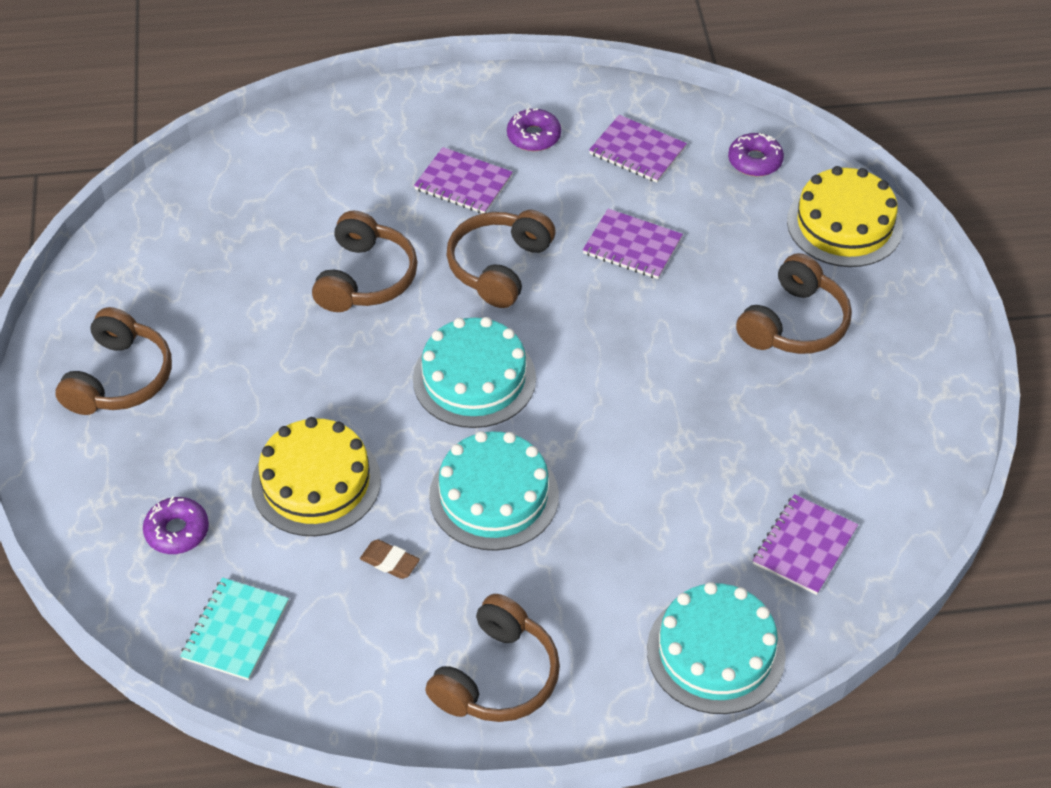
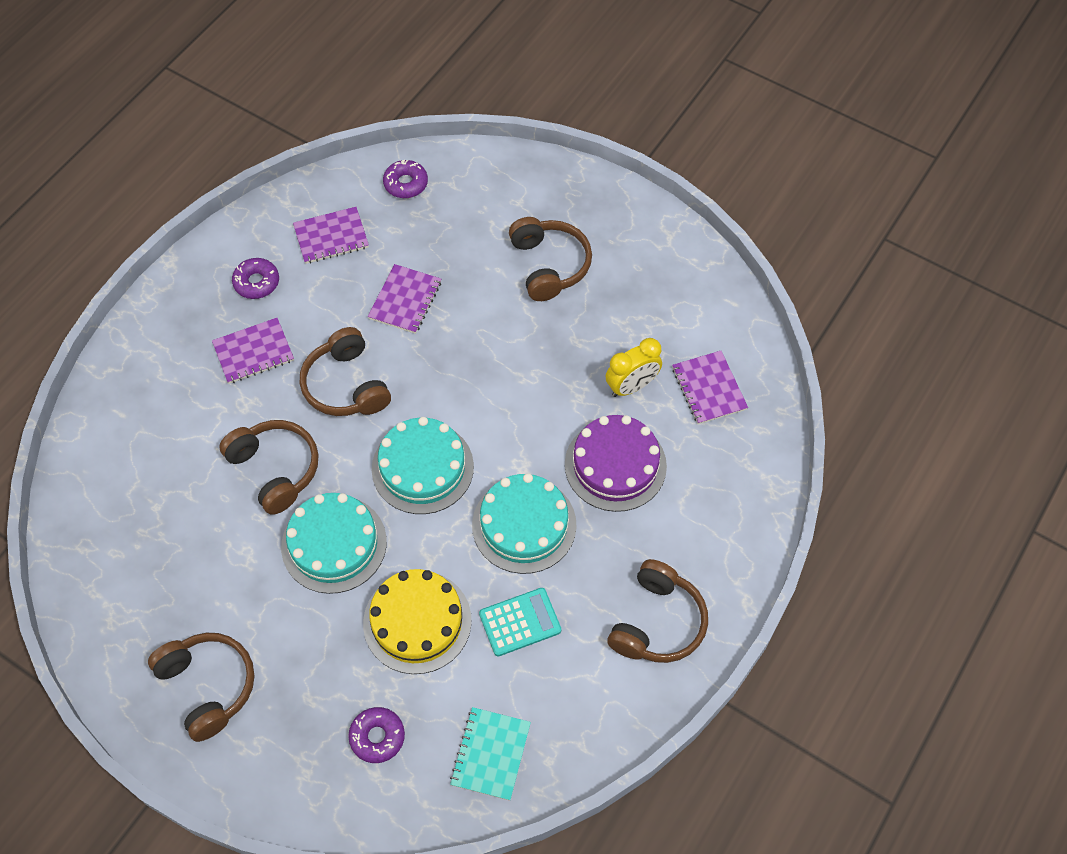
camera: 50 degrees left, 10 degrees up
turquoise notebook [180,577,289,680] -> turquoise notebook turned 45 degrees clockwise [450,707,531,801]
brown eraser [360,539,420,579] -> turquoise calculator [479,588,561,656]
brown headphones [425,594,560,722] -> brown headphones turned 45 degrees clockwise [607,559,708,663]
purple notebook [583,209,683,279] -> purple notebook turned 45 degrees counterclockwise [368,264,441,334]
turquoise cake [647,582,786,714] -> turquoise cake moved to [281,493,387,594]
yellow cake [787,166,903,267] -> none
none -> purple cake [565,415,667,512]
none -> yellow clock [606,338,662,397]

